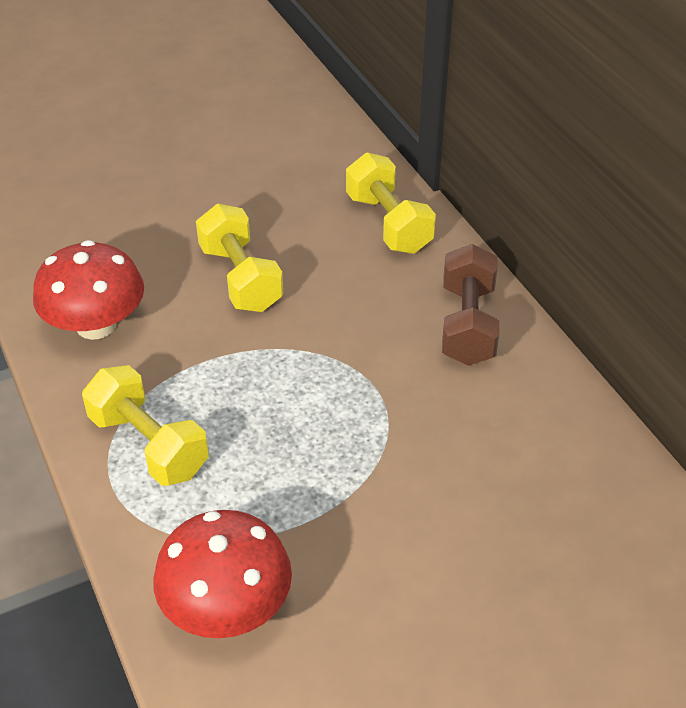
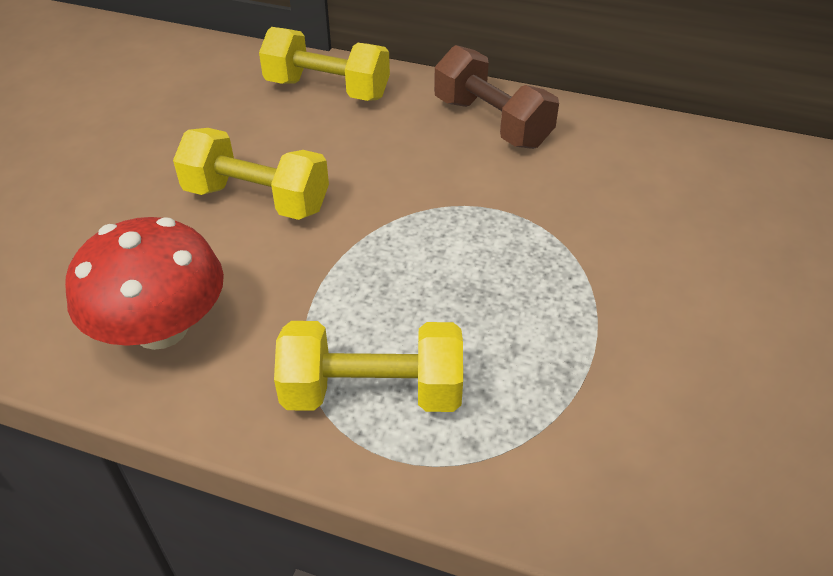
camera: 45 degrees left, 0 degrees up
red mushroom [153,510,292,638] -> none

